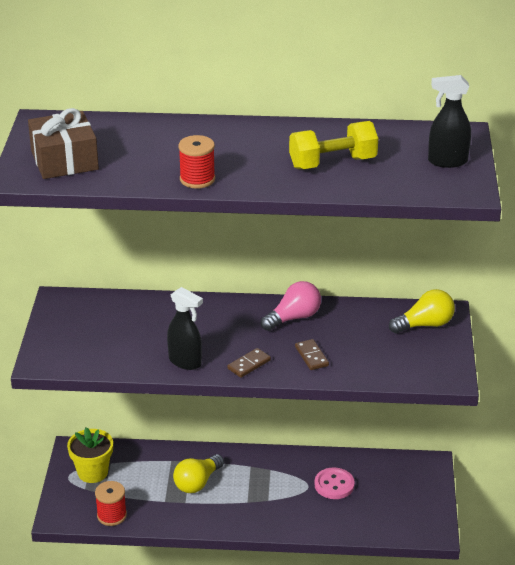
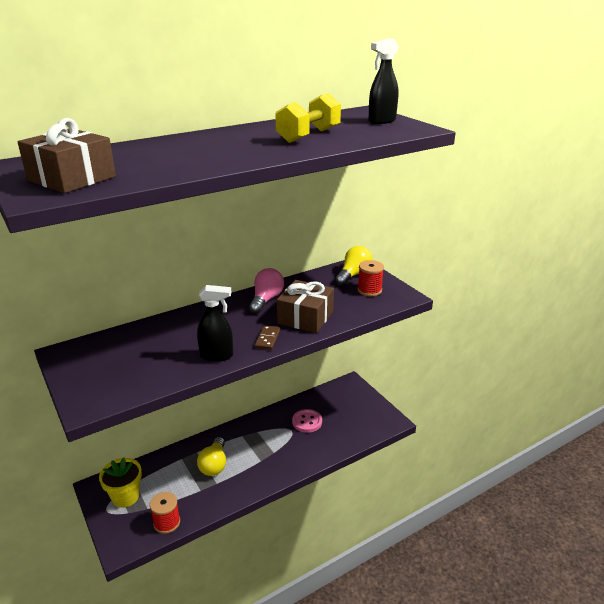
camera: 35 degrees left, 5 degrees down
red spool [179,135,215,189] -> red spool moved to [358,260,384,296]
brown domino [295,339,329,370] -> brown gift [277,280,334,333]

